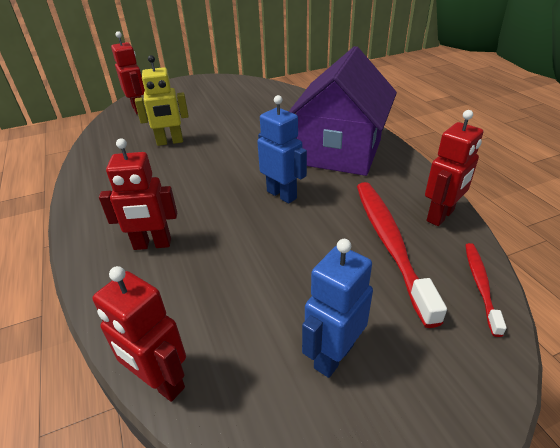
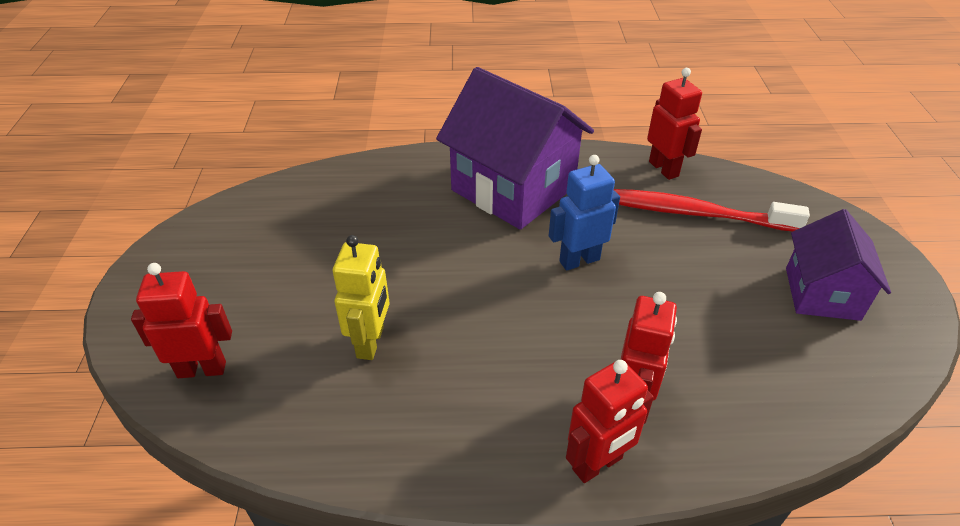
camera: 70 degrees left, 5 degrees up
red robot [93,266,186,402] -> red robot moved to [566,360,654,483]
blue robot [302,239,373,378] -> purple house [786,209,891,321]
red toothbrush [465,243,507,337] -> none

